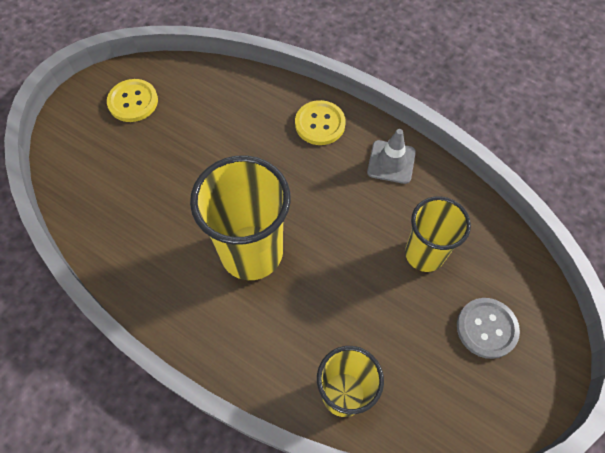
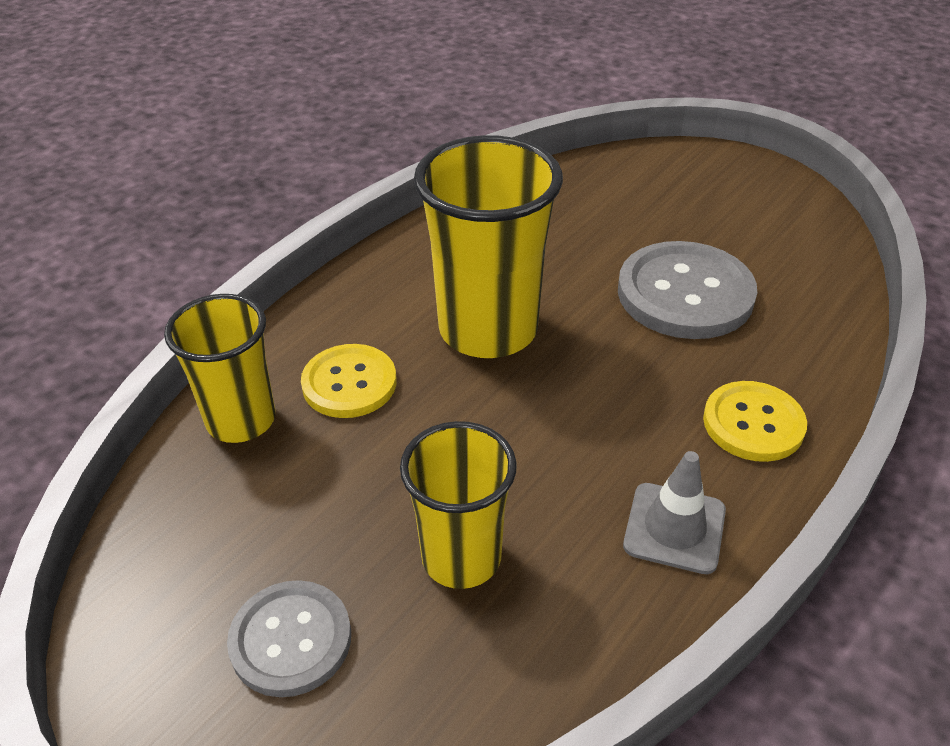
camera: 95 degrees right, 20 degrees down
yellow button [107,79,158,122] -> yellow button moved to [301,344,396,418]
none -> grey button [618,241,757,339]

